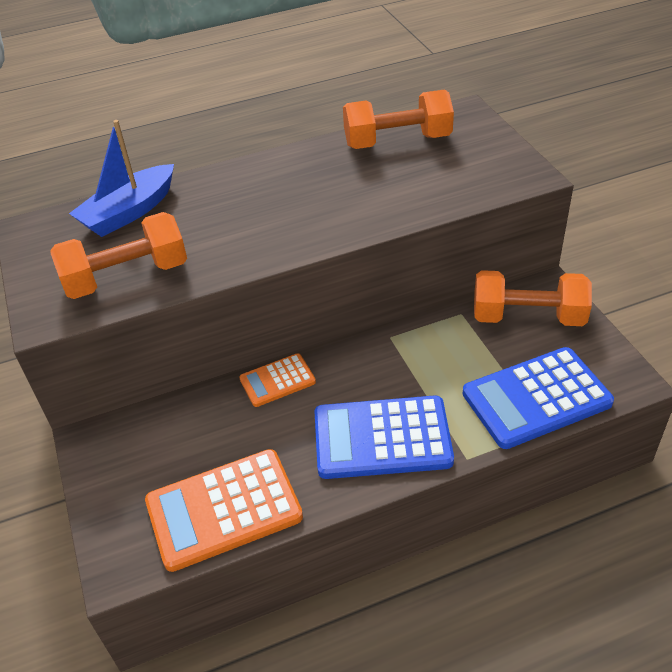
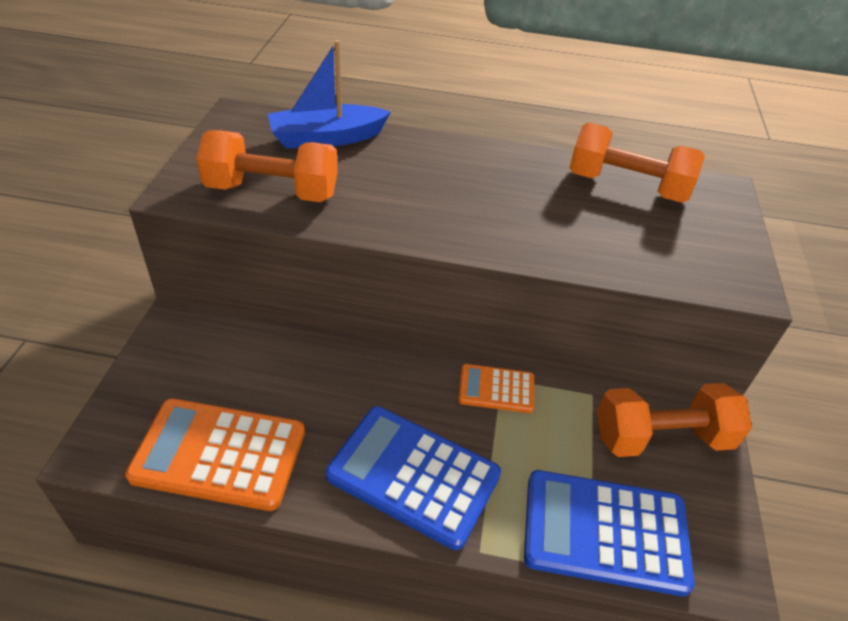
camera: 25 degrees right, 0 degrees up
orange calculator [239,353,316,407] -> orange calculator moved to [458,364,534,413]
orange dumbbell [474,270,592,326] -> orange dumbbell turned 45 degrees counterclockwise [597,383,752,457]

